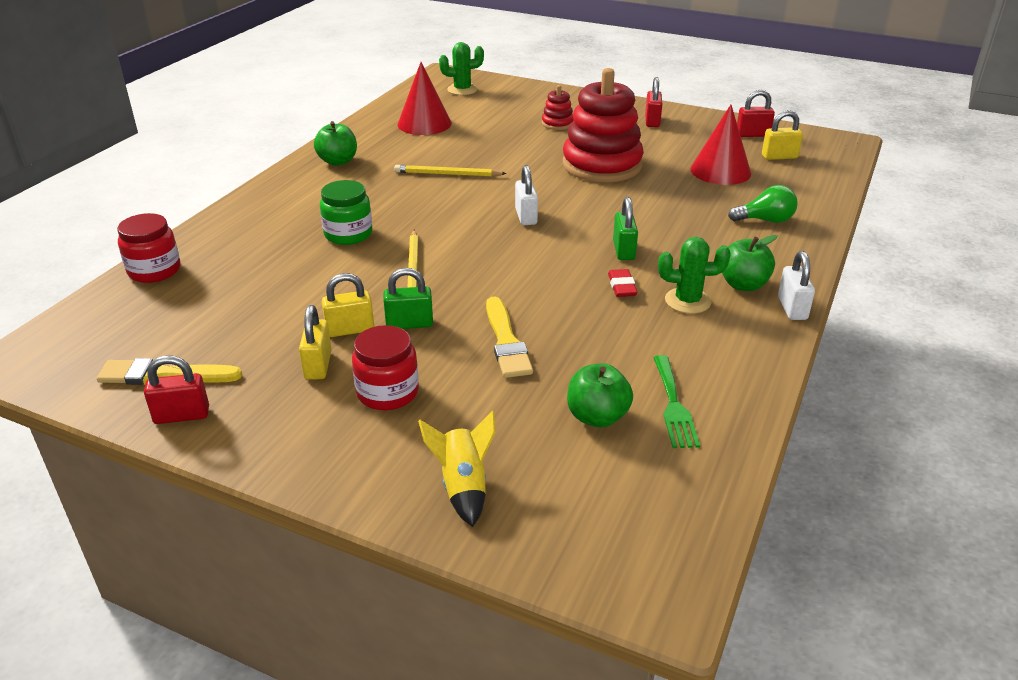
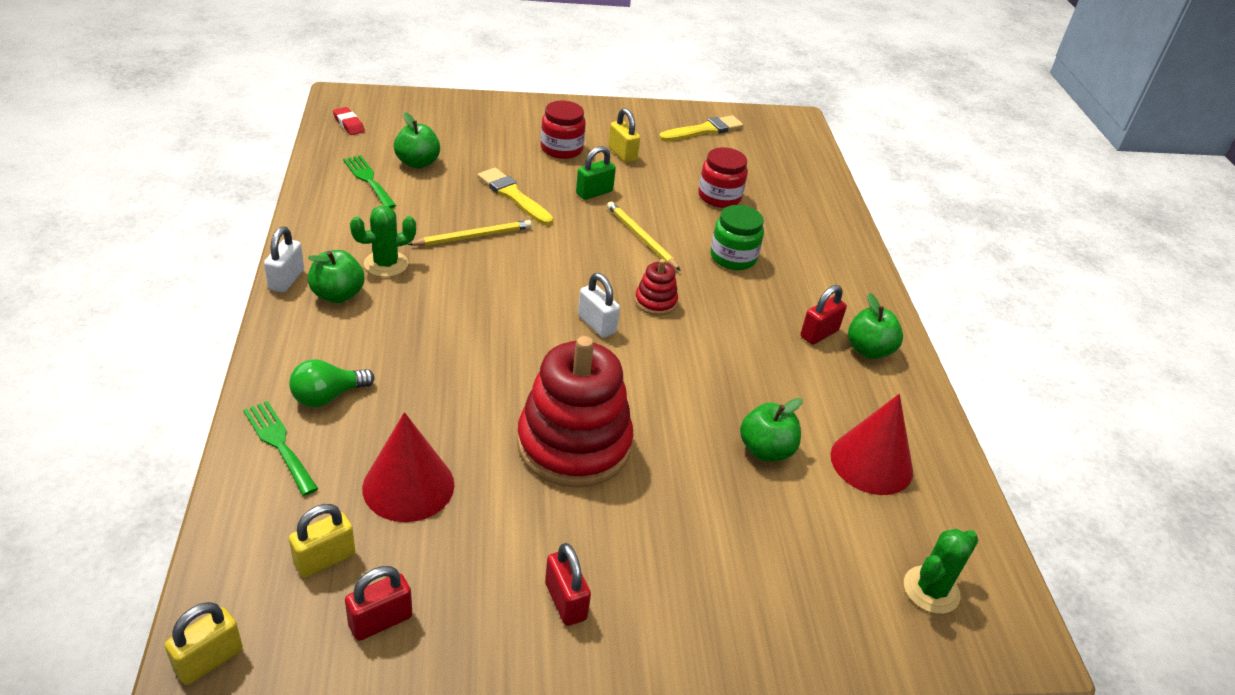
camera: 145 degrees right, 5 degrees up
red jar [117,213,181,283] -> red jar moved to [698,147,748,208]
red padlock [144,355,209,424] -> red padlock moved to [800,285,847,345]
yellow padlock [322,273,374,337] -> yellow padlock moved to [165,602,243,685]
yellow pencil [394,165,507,177] -> yellow pencil moved to [407,220,532,246]
yellow rocket [418,410,495,527] -> none
red stacking toy [542,85,573,130] -> red stacking toy moved to [635,259,678,315]
red eraser [608,269,637,297] -> red eraser moved to [333,107,365,135]
green padlock [613,197,638,260] -> none
white padlock [778,251,815,320] -> white padlock turned 45 degrees clockwise [264,227,304,293]
none -> green fork [243,401,318,496]
none -> green apple [740,398,802,462]

